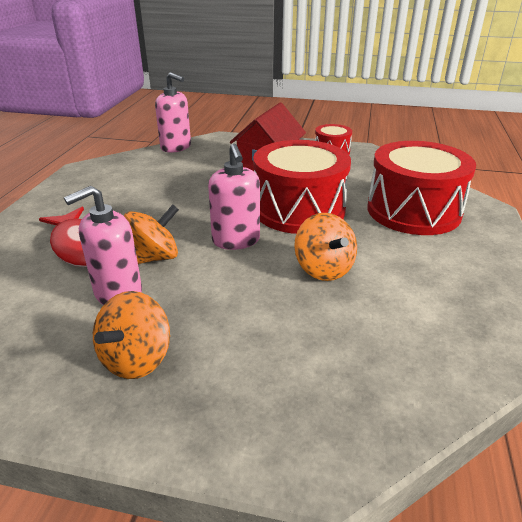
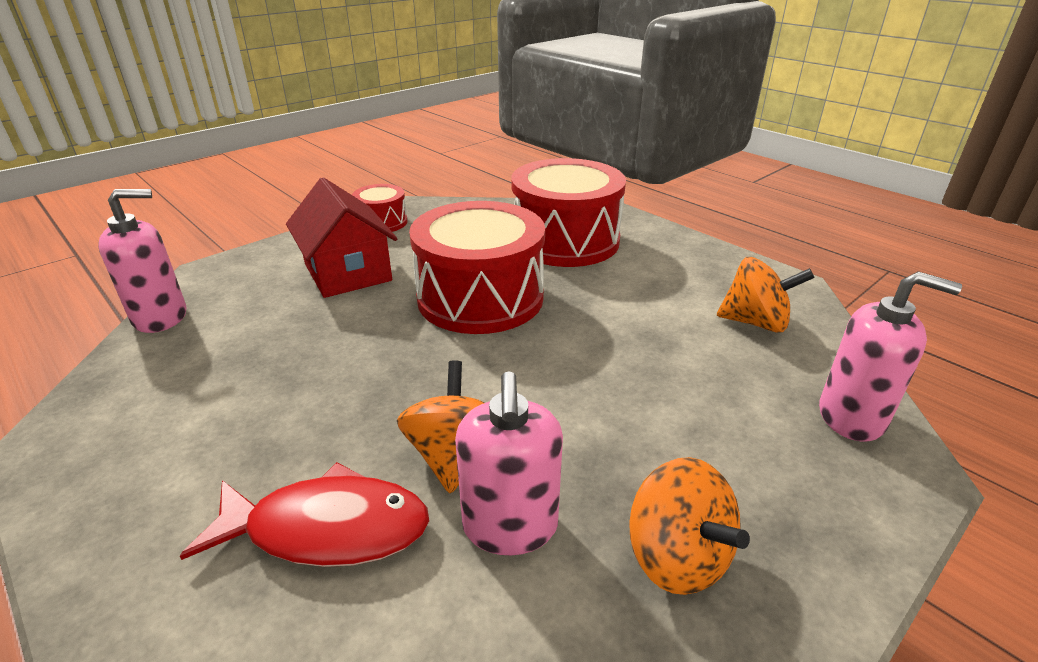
camera: 55 degrees left, 0 degrees up
pink soap dispenser [208,143,260,250] -> pink soap dispenser moved to [819,271,962,442]
orange spinning top [294,213,357,281] -> orange spinning top moved to [717,257,815,333]

